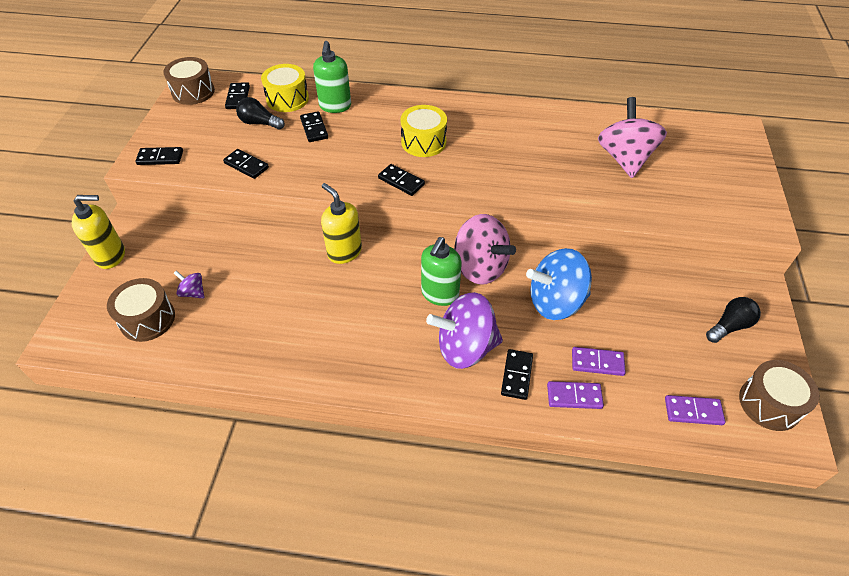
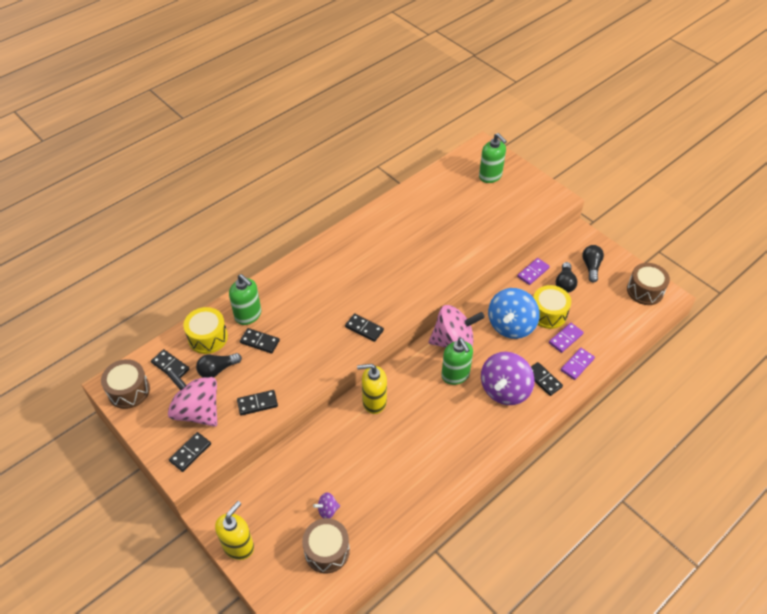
camera: 50 degrees left, 0 degrees up
black domino [378,164,425,196] -> black domino turned 45 degrees clockwise [345,313,384,342]
yellow drum [400,105,447,157] -> yellow drum moved to [533,285,571,329]
pink spinning top [598,97,667,178] -> pink spinning top moved to [167,369,218,427]
purple domino [665,395,726,425] -> purple domino moved to [517,258,550,285]
none -> green soap dispenser [479,133,507,183]
none -> black light bulb [556,262,577,293]

